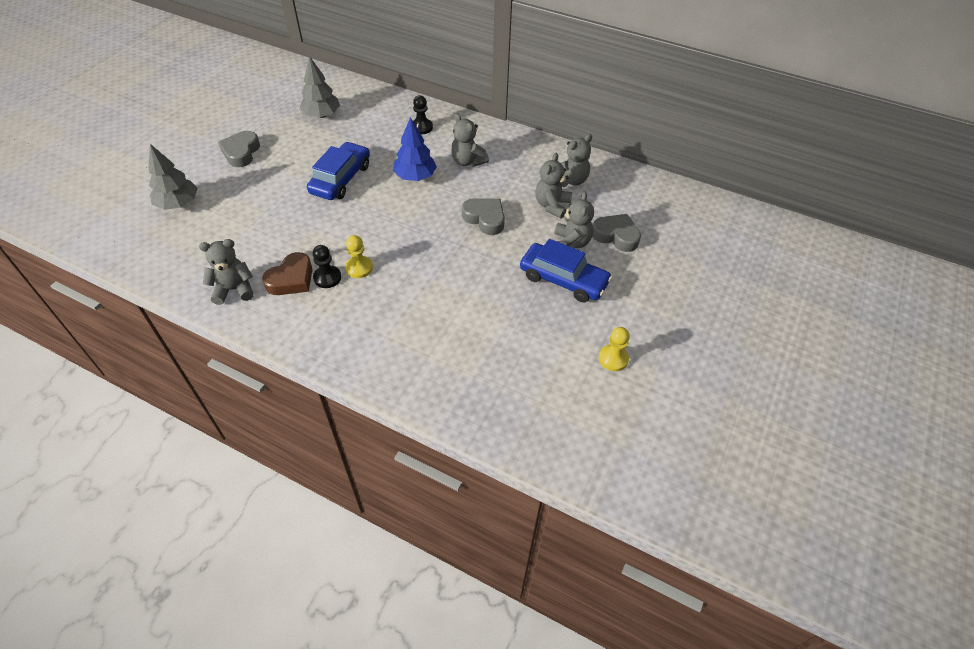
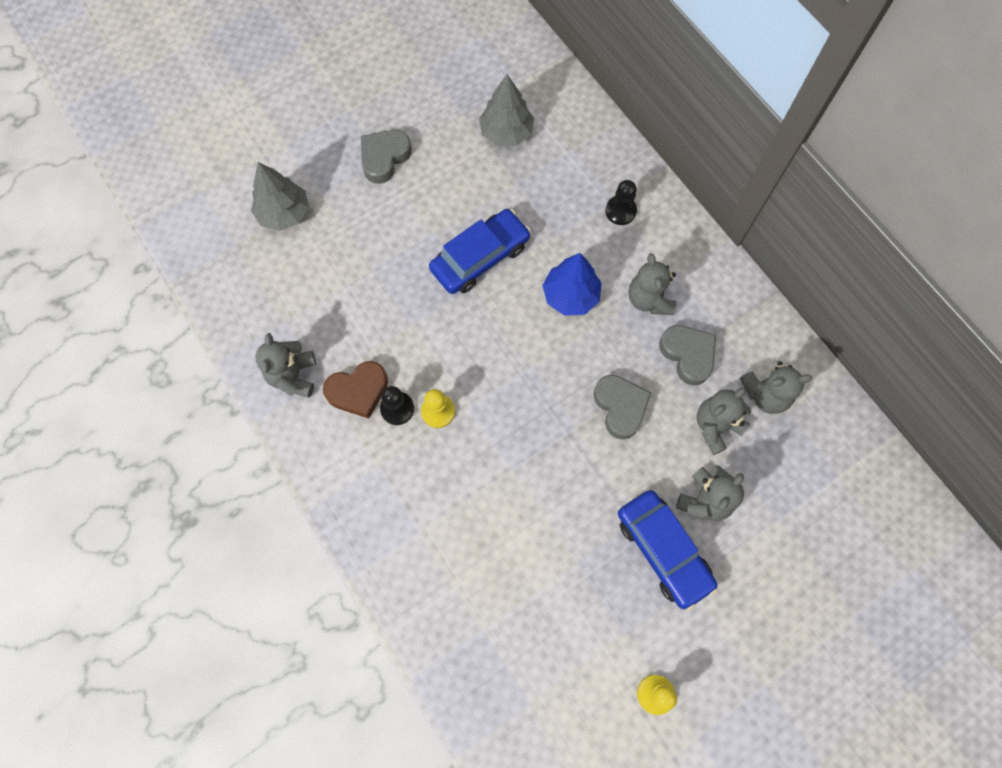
camera: 30 degrees right, 20 degrees up
grey teddy bear [199,239,254,305] -> grey teddy bear turned 105 degrees counterclockwise [255,333,316,398]
grey heart [592,214,641,252] -> grey heart moved to [659,325,716,385]

